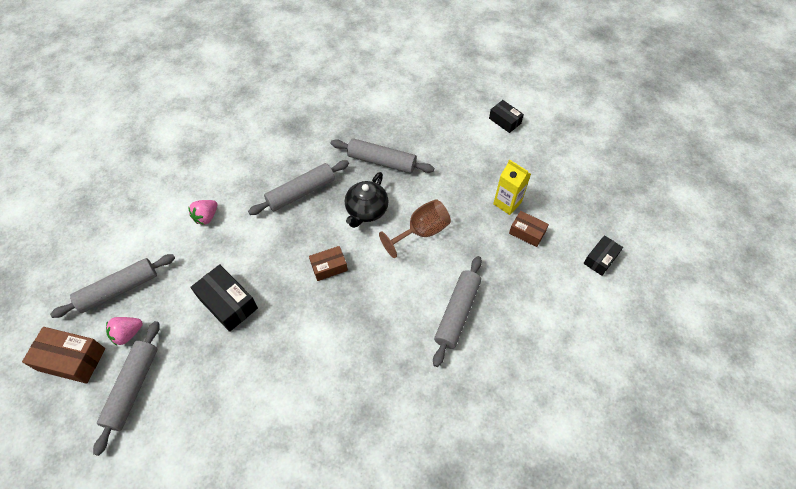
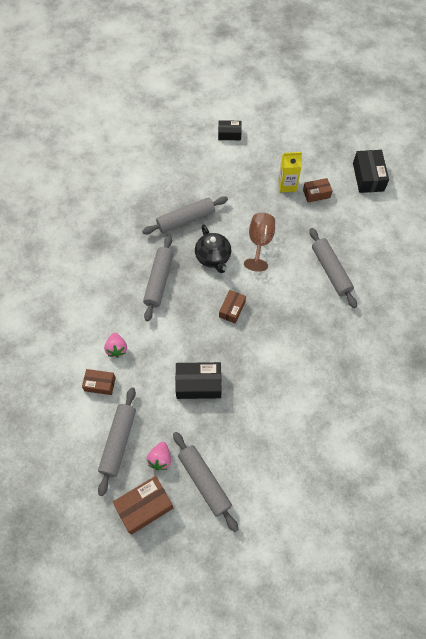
camera: 45 degrees left, 5 degrees up
black box [583,235,623,276] -> black box [353,150,389,193], size x1.58
none -> brown box [82,369,116,395]

